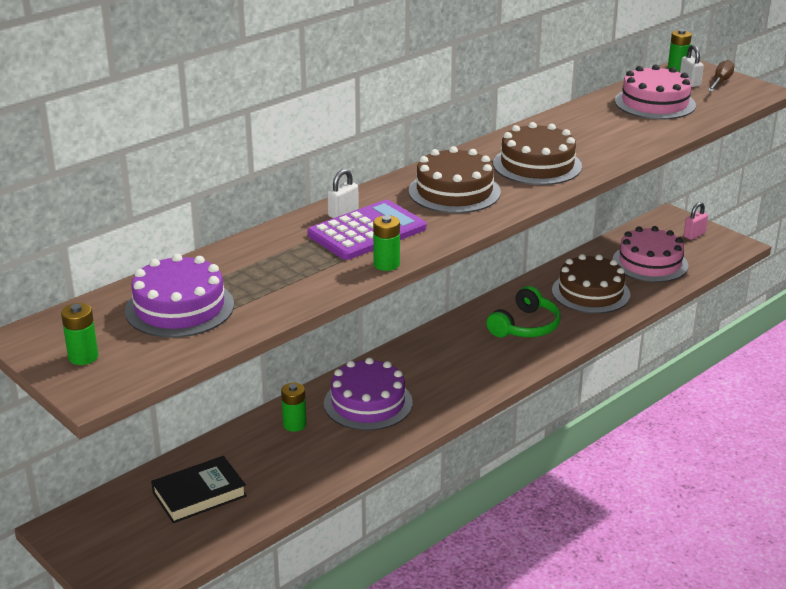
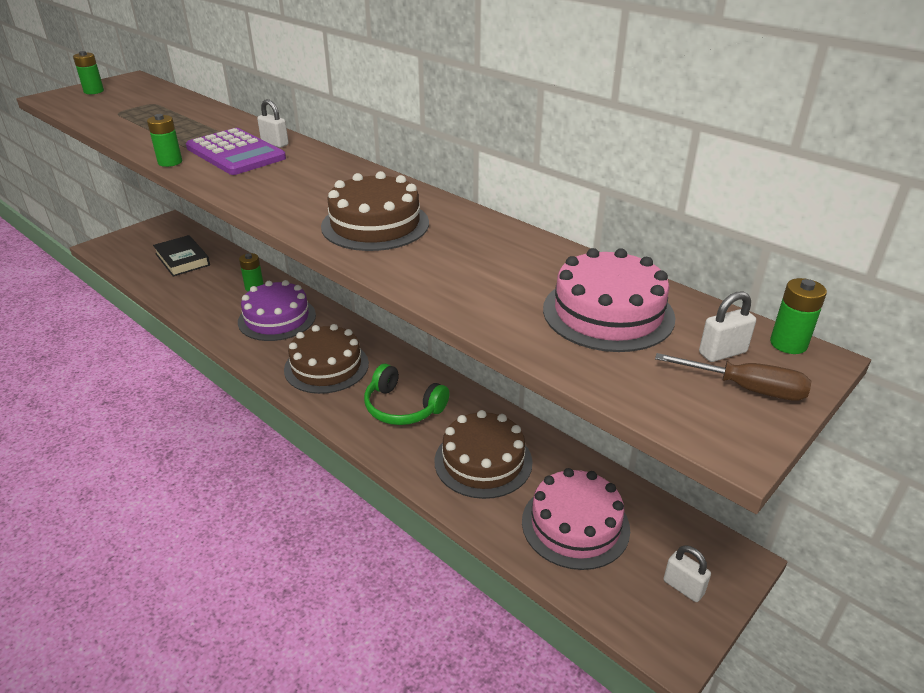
camera: 85 degrees right, 5 degrees up
purple cake [125,254,234,338] -> none
brown cake [409,146,501,213] -> brown cake moved to [284,324,369,394]
pink padlock [684,202,708,240] -> white padlock [663,545,711,602]

